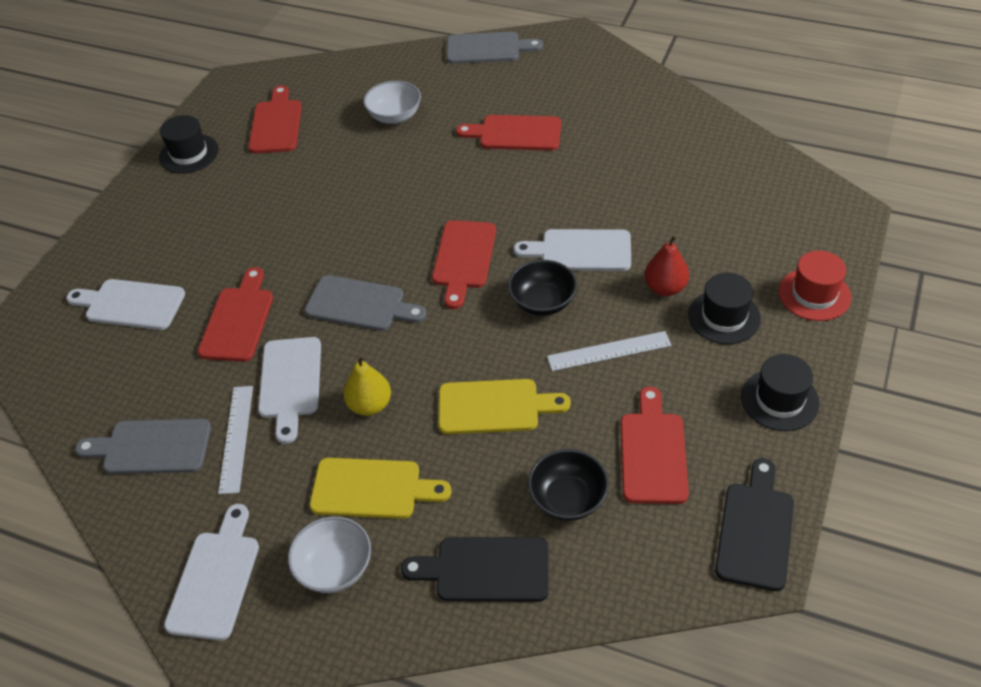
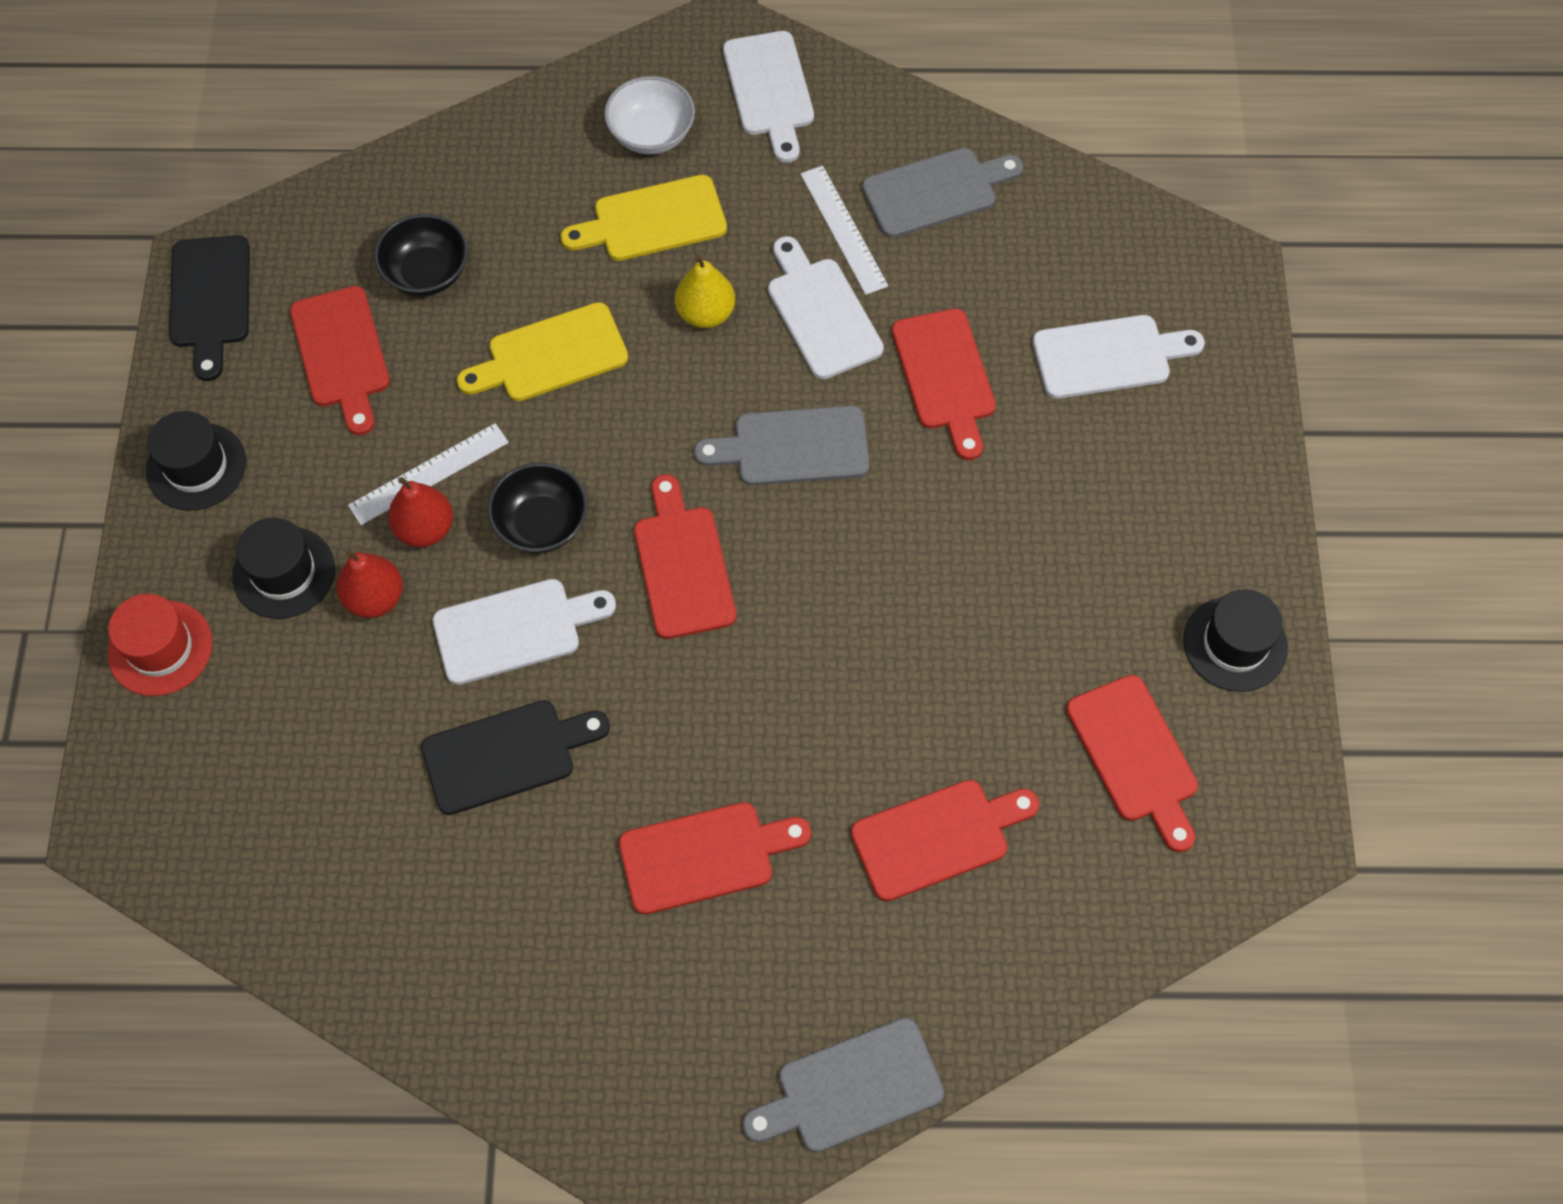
camera: 155 degrees right, 15 degrees up
white bowl [363,81,421,124] -> red cutting board [851,780,1039,901]
black cutting board [401,537,549,602] -> black cutting board moved to [421,700,610,815]
none -> red pear [388,477,453,547]

